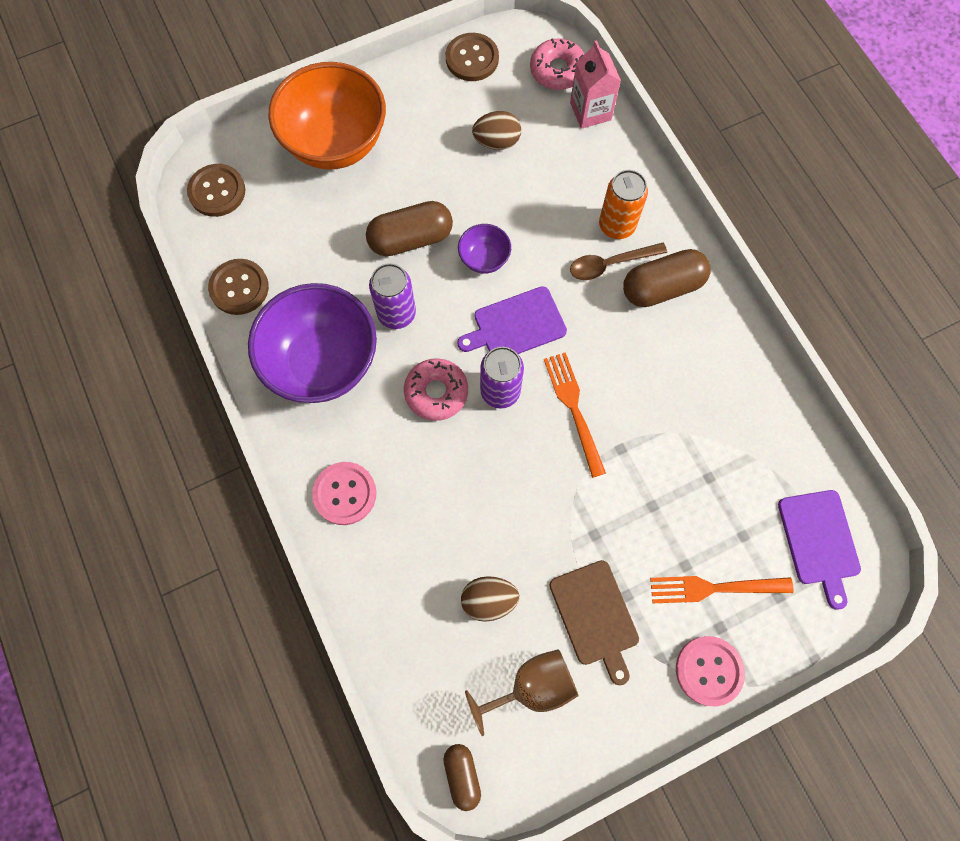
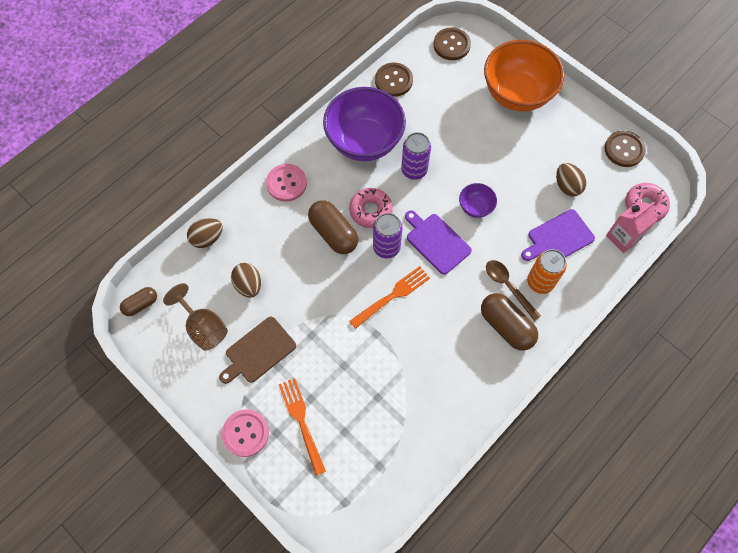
camera: 70 degrees right, 5 degrees down
brown capsule [366,201,453,256] -> brown capsule moved to [308,200,359,254]
purple cutting board [778,490,861,610] -> purple cutting board moved to [521,209,595,261]
none -> brown egg [187,218,223,248]

